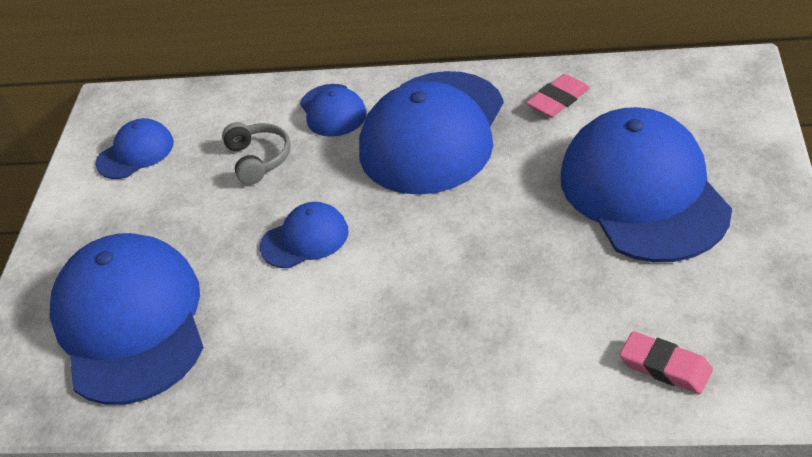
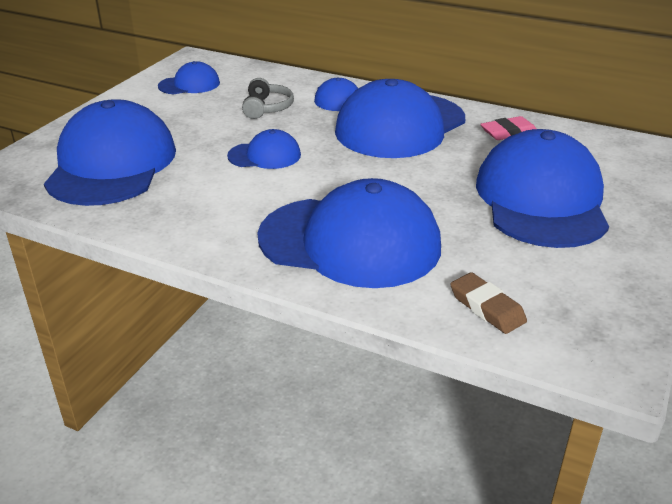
camera: 15 degrees right, 10 degrees down
pink eraser [620,331,713,394] -> brown eraser [450,272,527,334]
none -> blue cap [257,178,441,288]

